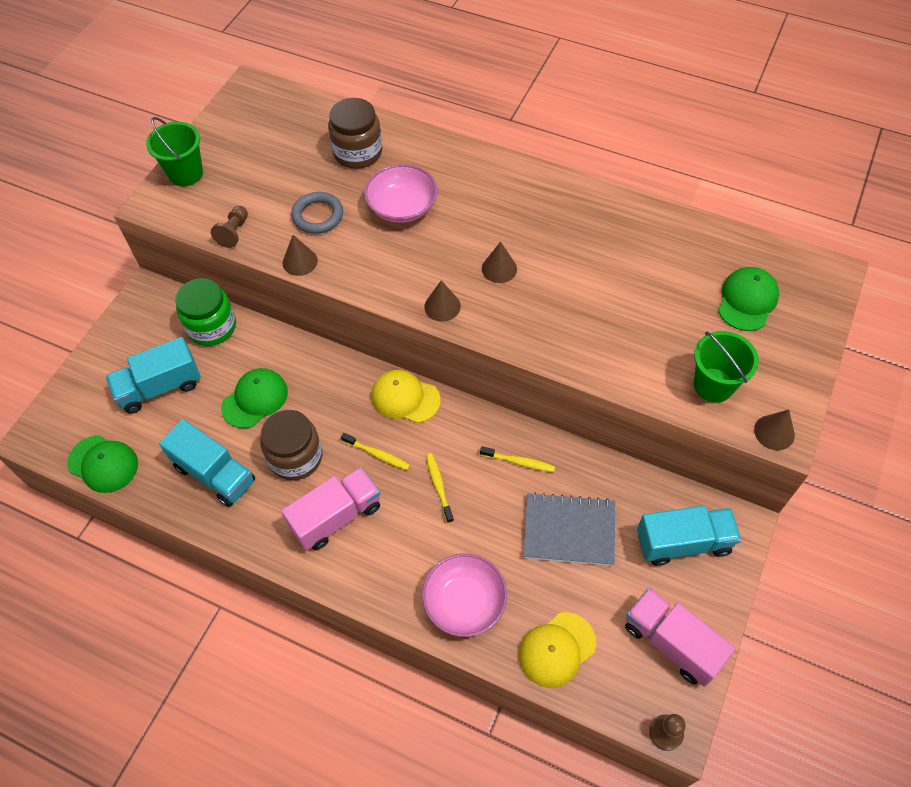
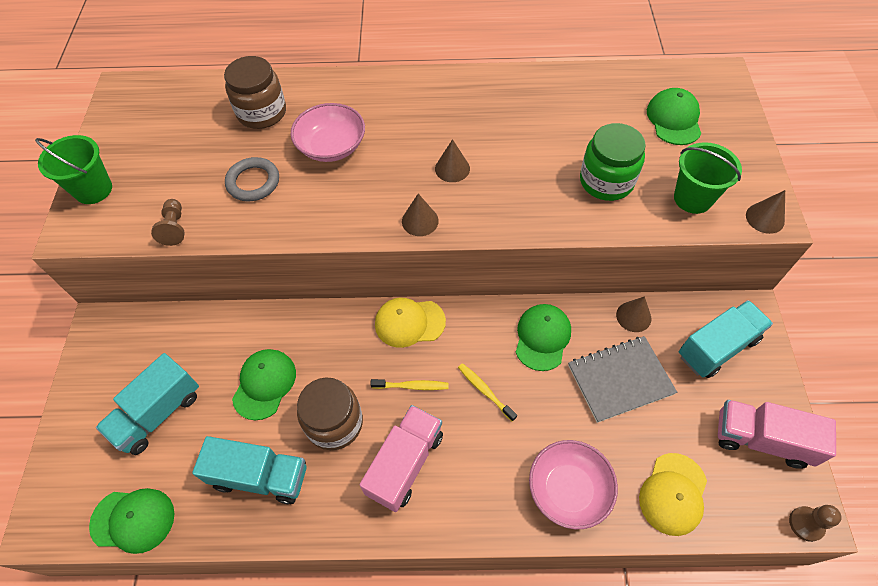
camera: 25 degrees left, 0 degrees up
green jar [175,278,236,346] -> green jar moved to [580,123,646,201]
brown cone [283,235,318,276] -> brown cone moved to [616,296,651,332]
yellow toothbrush [480,446,555,472] -> green cap [516,304,571,371]

